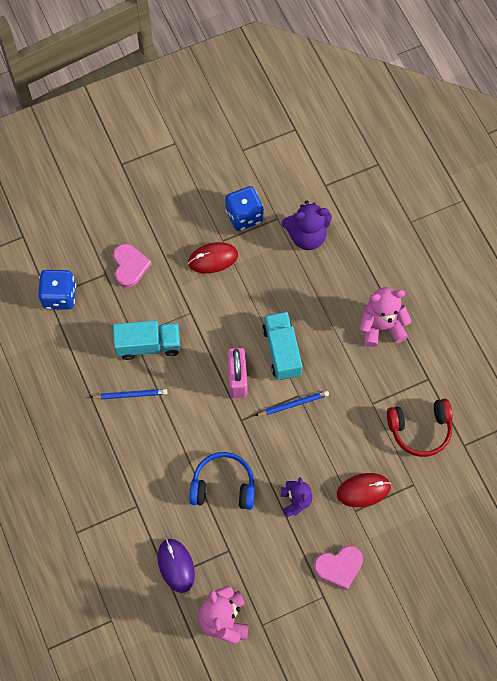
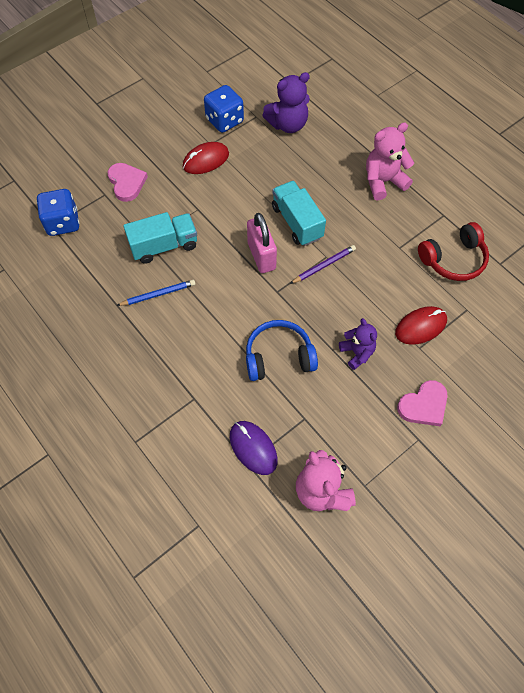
camera: 15 degrees left, 5 degrees down
blue pencil [255,391,329,416] -> purple pencil [290,245,356,284]

